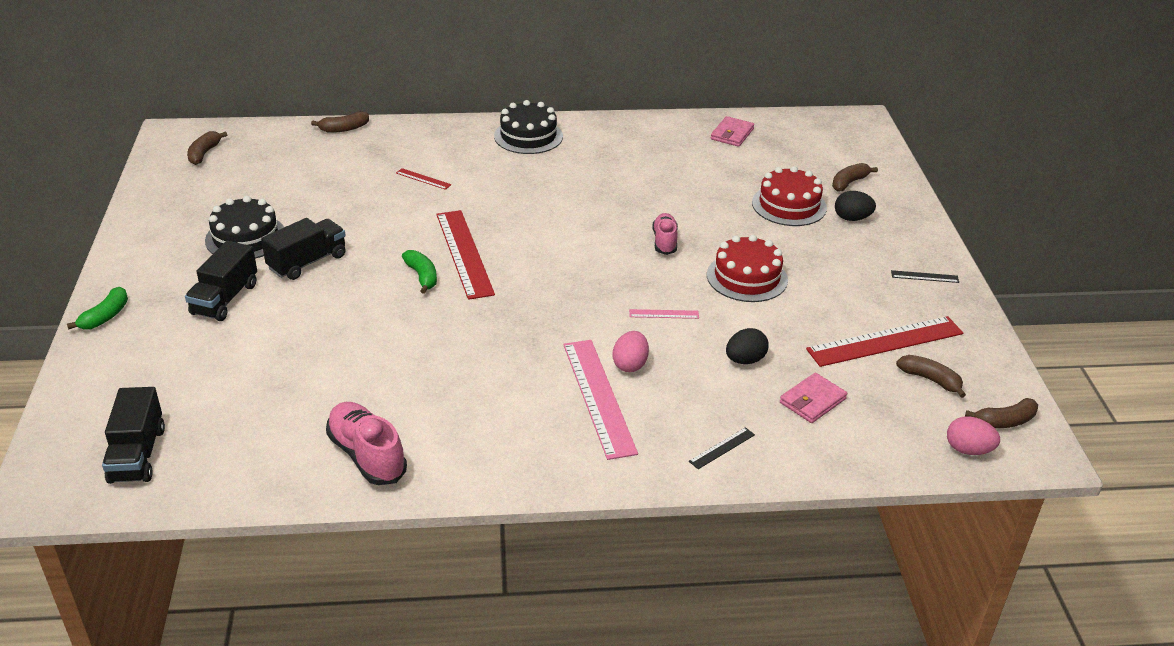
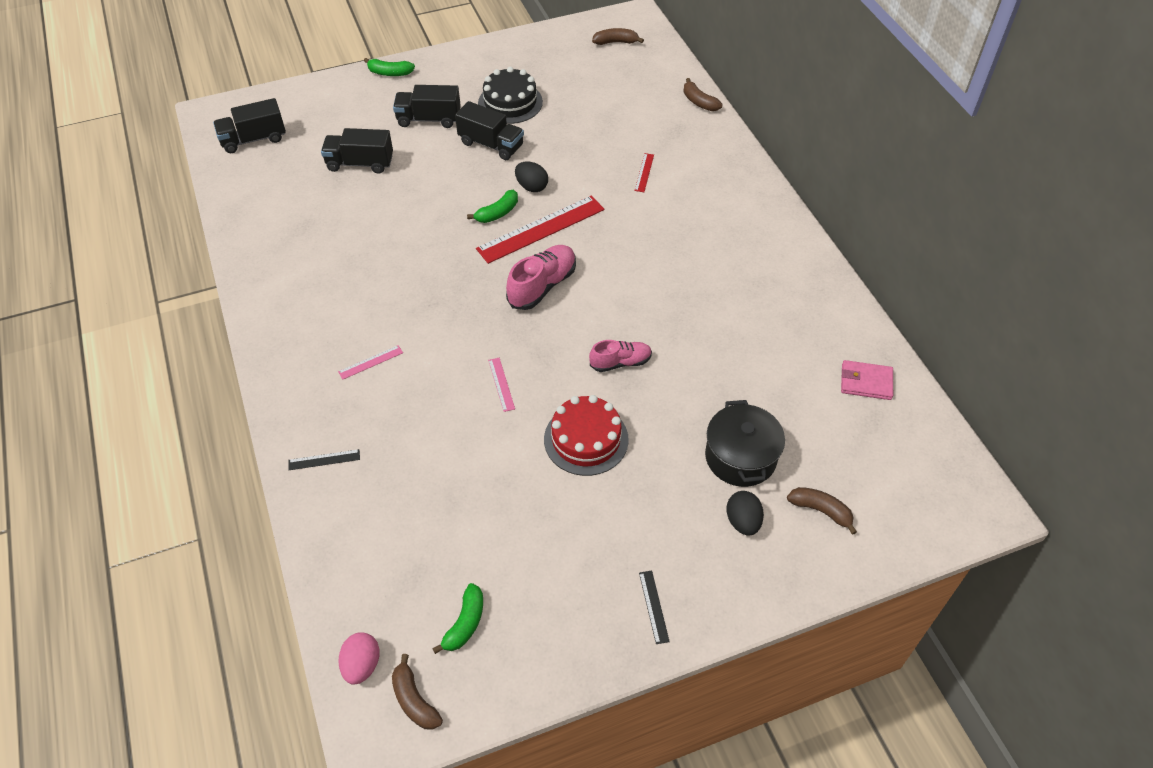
camera: 75 degrees right, 15 degrees up
pink shoe [326,402,407,485] -> pink shoe moved to [506,245,576,310]
black cake [494,100,563,154] -> none
pink ruler [563,340,638,460] -> pink ruler [338,345,403,380], size x0.43
pink egg [612,331,649,372] -> none
black ruler [689,427,755,469] -> black ruler turned 45 degrees counterclockwise [288,449,360,470]
black egg [726,328,769,364] -> black egg moved to [515,161,548,192]
red cake [752,166,827,226] -> black pot [705,400,785,487]
pink wallet [780,373,847,423] -> none
red ruler [806,316,963,367] -> none
brown banana [896,355,966,398] -> green banana [432,583,483,654]
none -> black truck [321,128,393,174]

